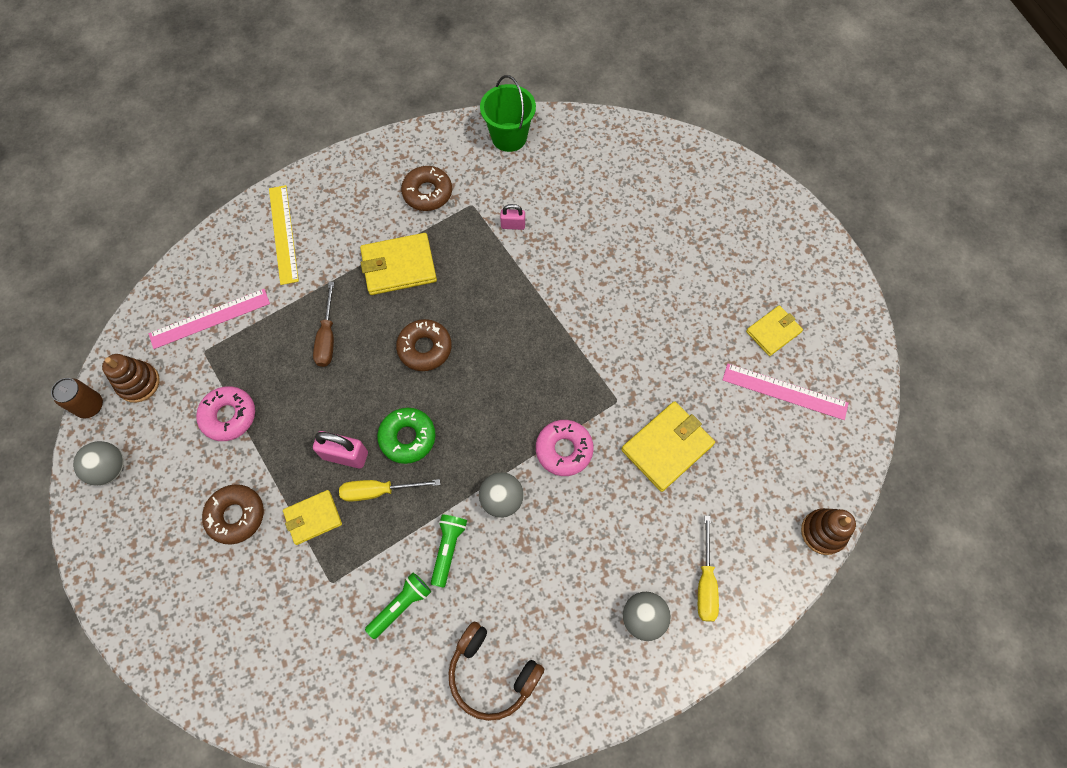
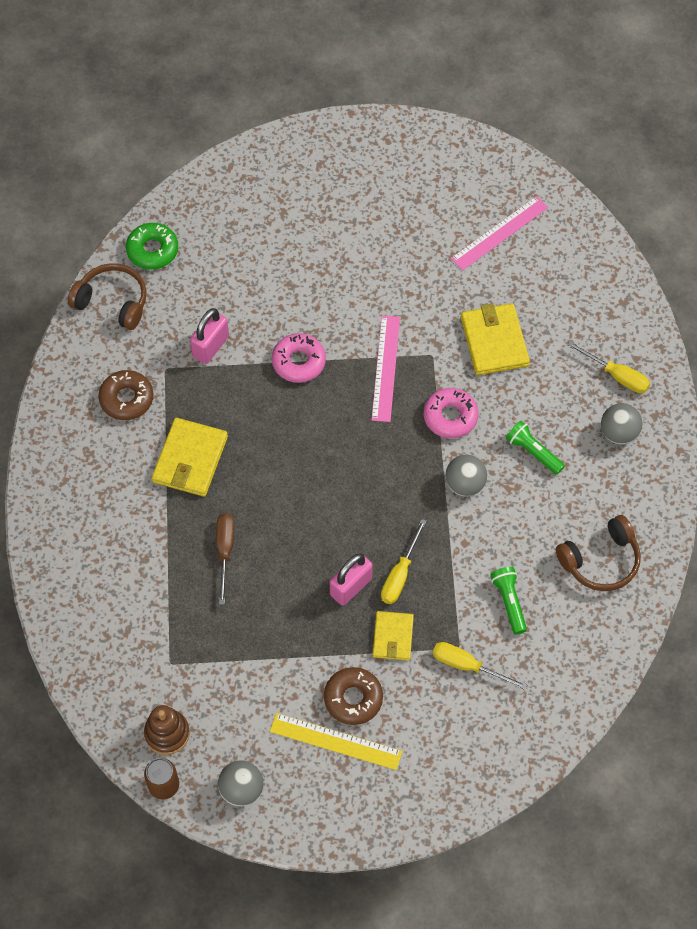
camera: 60 degrees left, 5 degrees down
pink ruler [149,289,270,349] -> pink ruler moved to [371,316,400,422]
pink donut [196,387,255,441] -> pink donut moved to [272,333,326,383]
yellow ruler [269,185,299,285] -> yellow ruler moved to [270,713,402,770]
brown screwdriver [313,282,334,367] -> brown screwdriver turned 120 degrees counterclockwise [216,513,234,605]
green donut [377,408,436,464] -> green donut moved to [126,223,178,269]
brown donut [396,319,452,371] -> none
green flashlight [431,514,467,588] -> green flashlight moved to [506,421,565,475]
green bucket [480,75,536,152] -> brown headphones [68,263,147,330]
pink padlock [500,204,525,230] -> pink padlock [190,308,229,364], size x1.66
yellow wallet [746,305,803,356] -> none
brown stacking toy [801,508,856,555] -> none
none -> yellow screwdriver [433,642,527,690]

